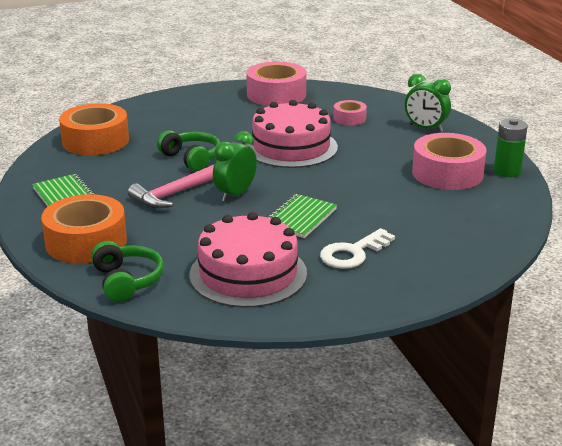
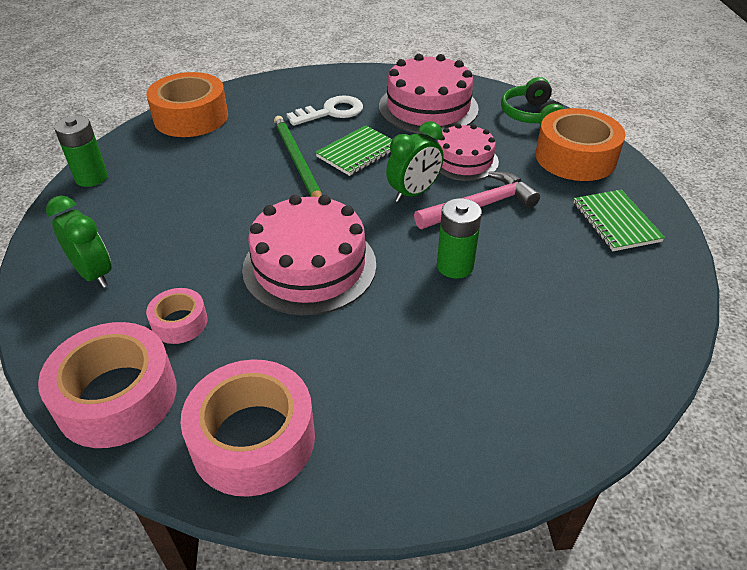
camera: 165 degrees left, 15 degrees up
orange tape [59,103,129,155] -> orange tape moved to [146,72,228,137]
green headphones [157,130,220,171] -> green battery [437,198,482,279]
pink tape [412,133,487,190] -> pink tape moved to [38,322,176,448]
none -> green pencil [274,116,322,197]
none -> pink cake [437,123,499,181]

